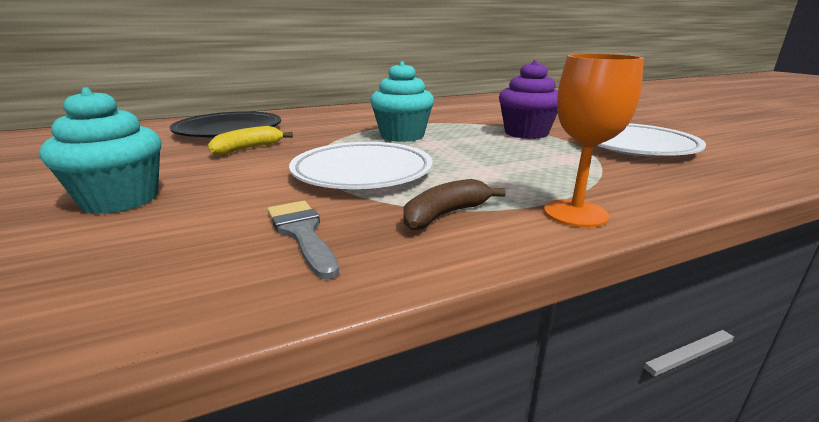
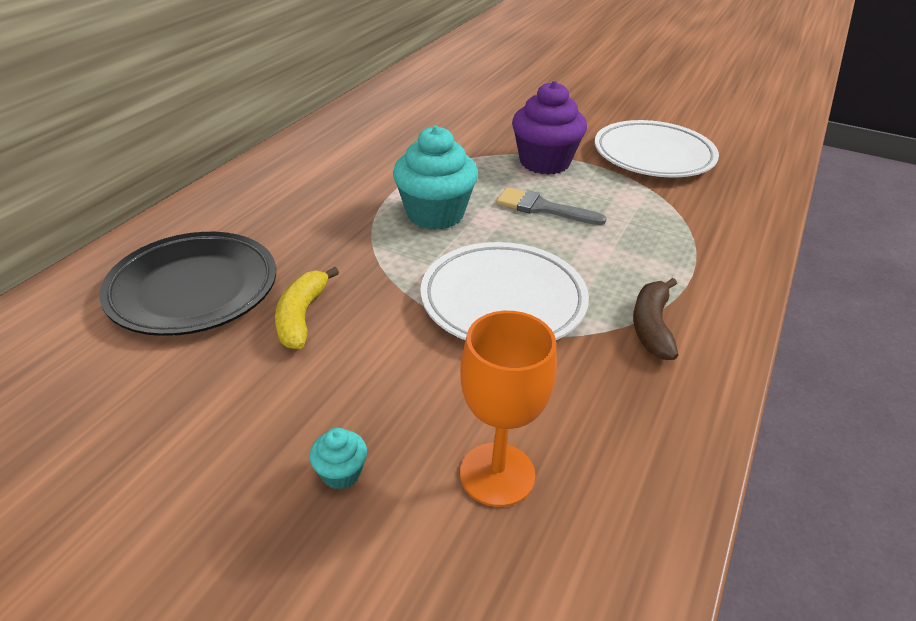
camera: 40 degrees left, 15 degrees up
turquoise cupcake [39,87,161,214] -> turquoise cupcake [309,428,367,489], size x0.44
grey brush [267,201,339,280] -> grey brush moved to [496,187,607,225]
orange goblet [544,54,644,227] -> orange goblet moved to [460,311,557,507]

